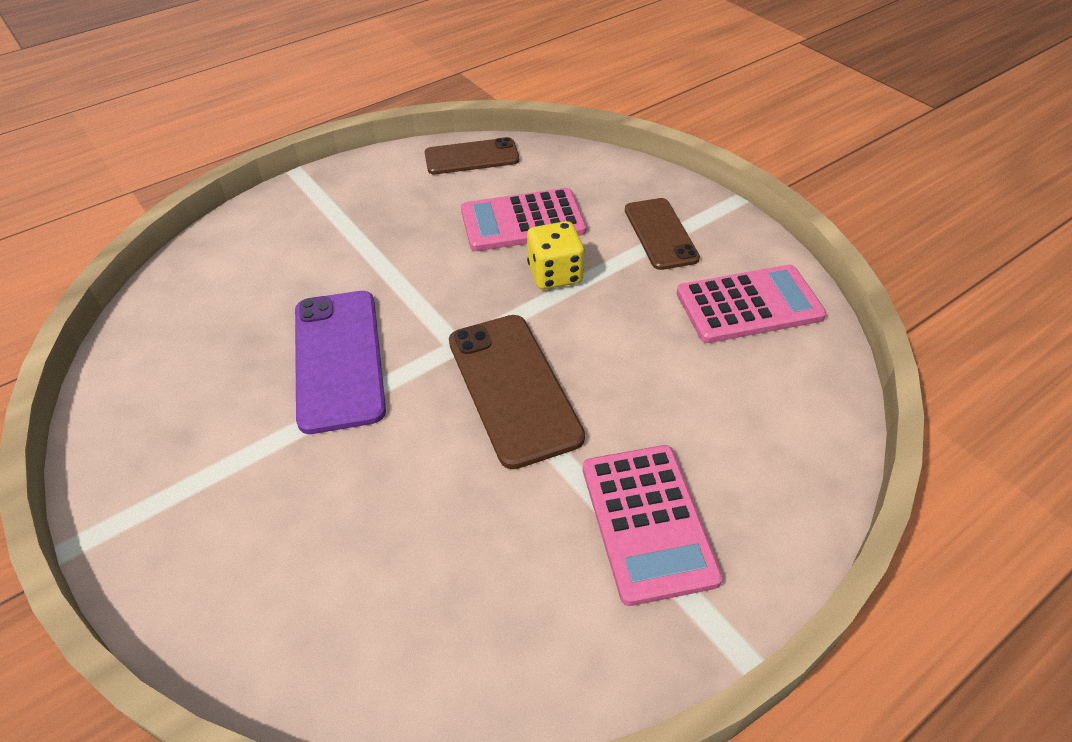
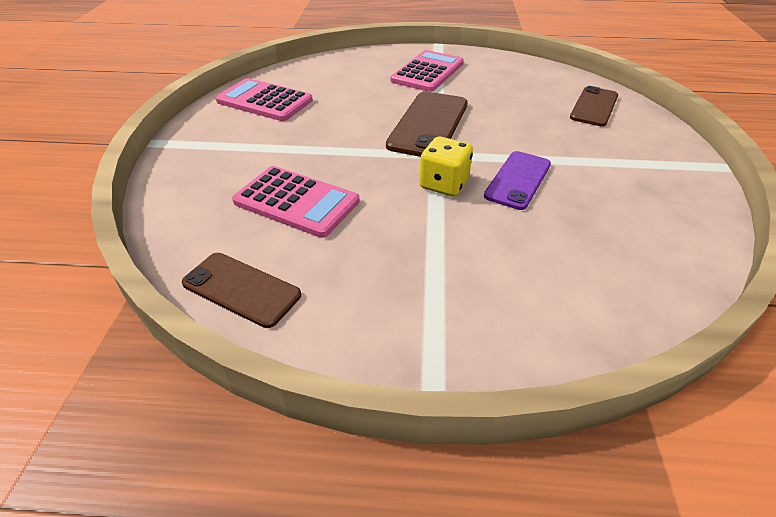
camera: 140 degrees left, 5 degrees down
purple phone [295,291,386,434] -> purple phone [484,151,551,210], size x0.67
yellow dice [527,221,585,290] -> yellow dice moved to [419,136,473,196]
brown phone [625,198,700,270] -> brown phone moved to [570,86,618,127]

